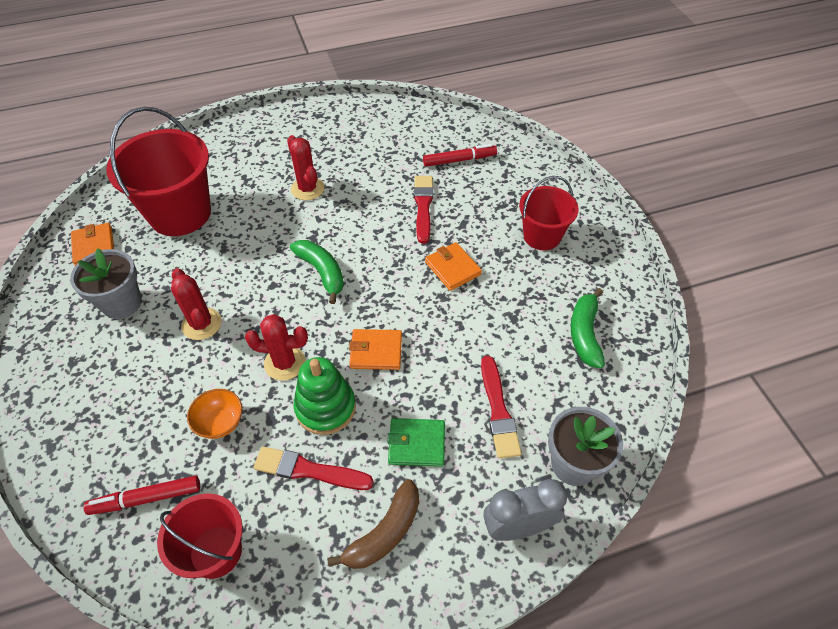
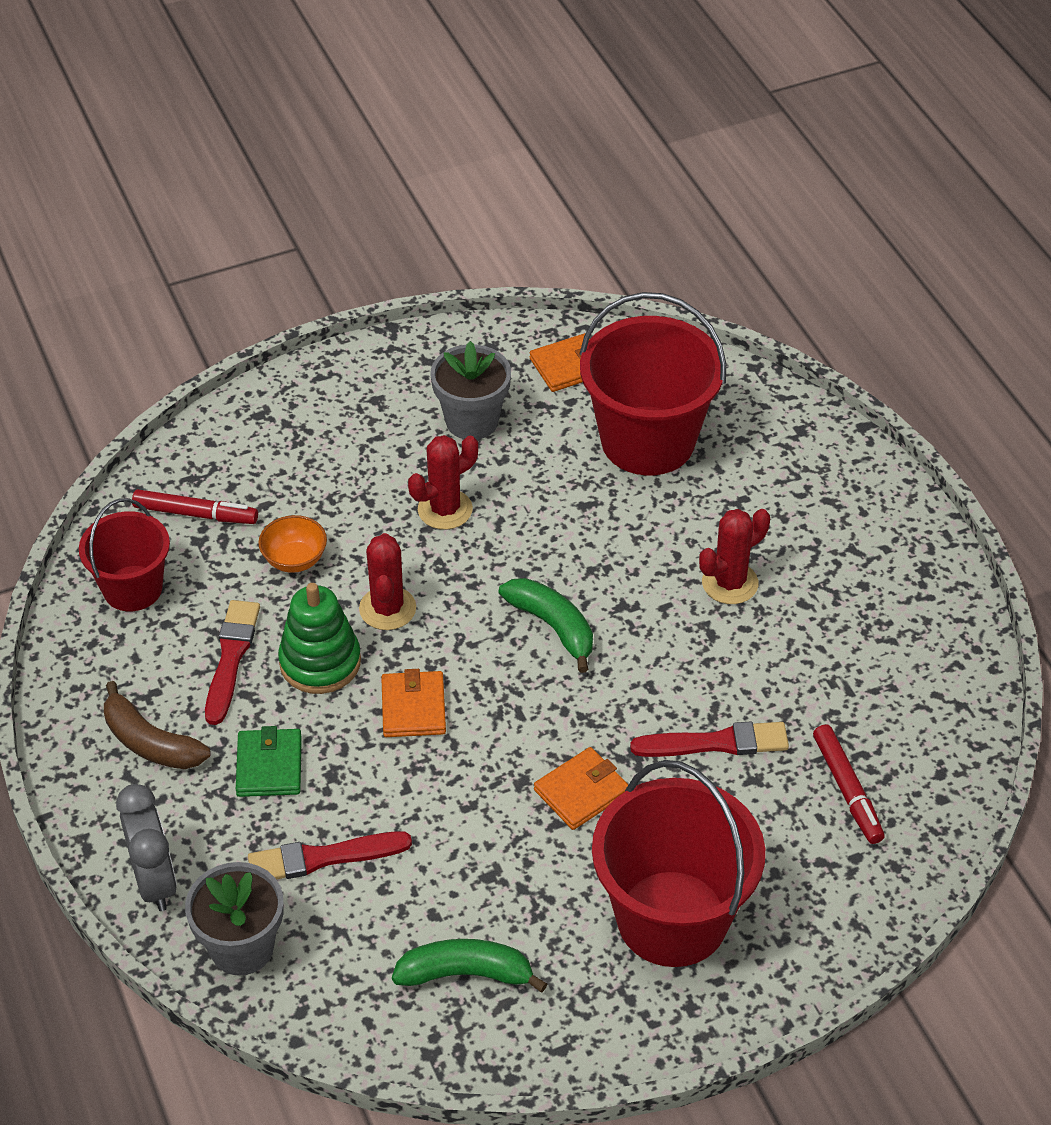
camera: 85 degrees right, 5 degrees down
red marker [84,476,200,515] -> red marker turned 120 degrees clockwise [132,489,258,524]
green banana [290,240,344,304] -> green banana turned 90 degrees counterclockwise [499,578,593,673]
red bucket [519,176,579,250] -> red bucket [592,760,765,967], size x1.68

